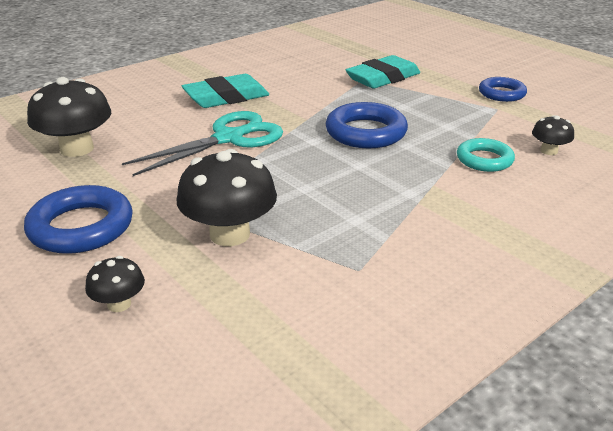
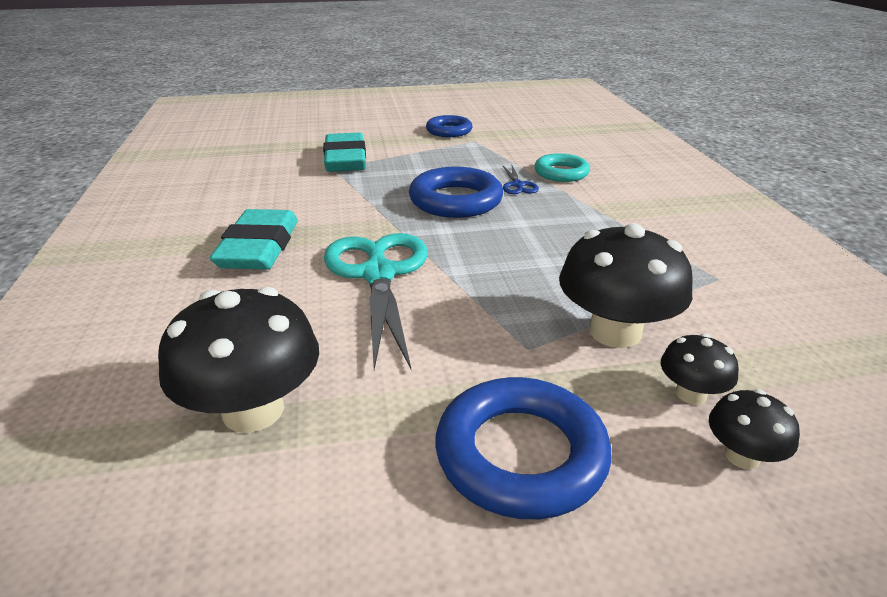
camera: 60 degrees left, 0 degrees up
black mushroom [532,115,574,155] -> black mushroom moved to [661,334,739,404]
none -> blue scissors [503,166,539,194]

